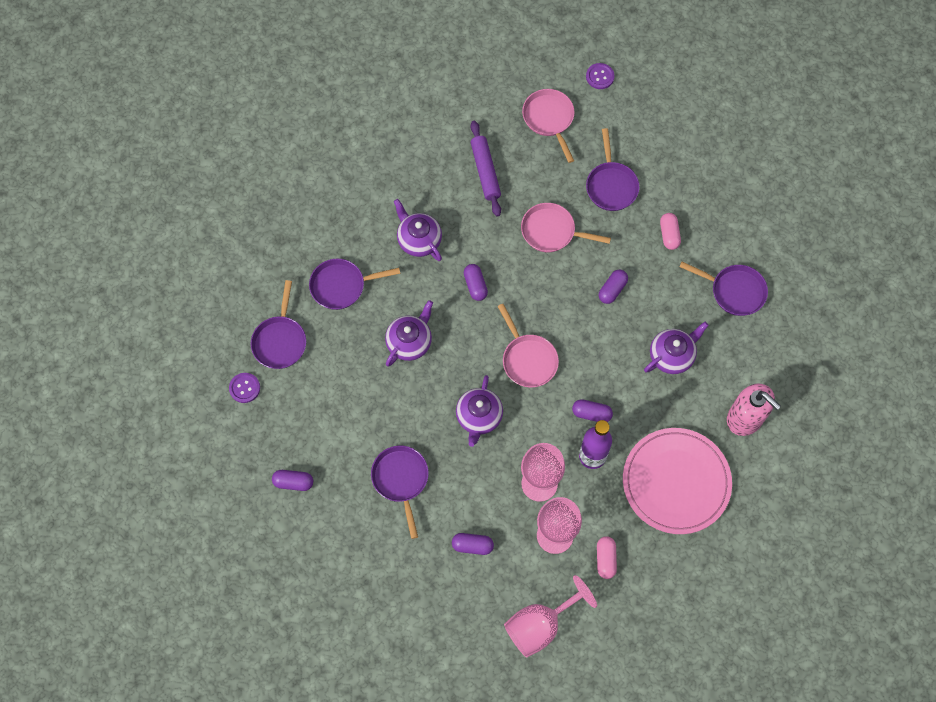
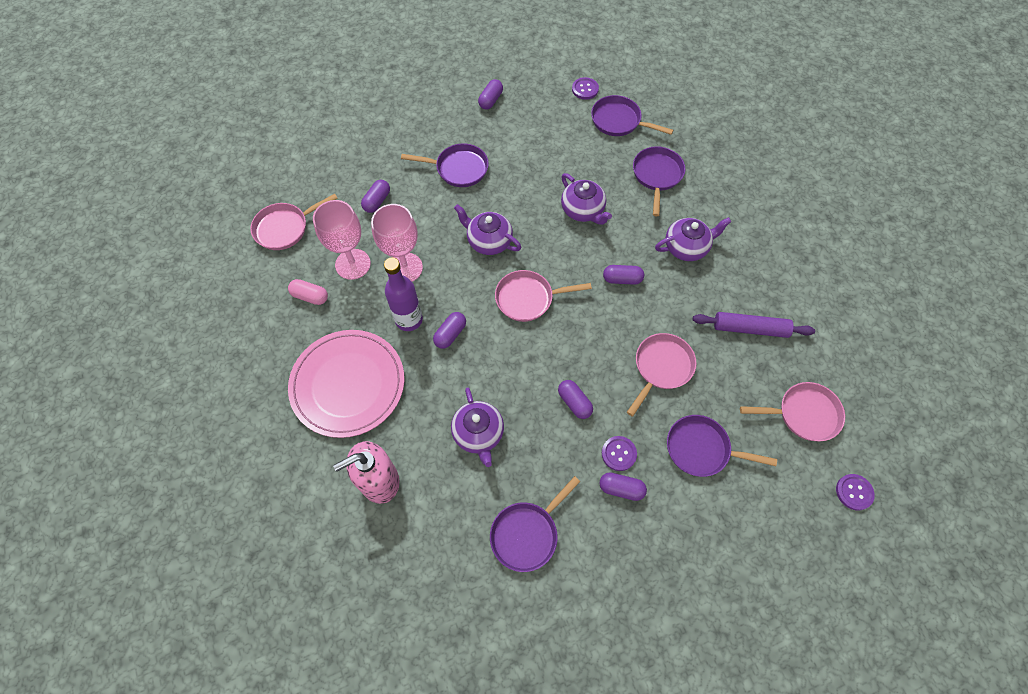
camera: 110 degrees right, 5 degrees down
pink goblet [504,575,597,657] -> pink pan [250,194,338,250]
pink capsule [660,213,681,250] -> purple capsule [600,472,647,501]
none -> purple button [602,436,637,471]

